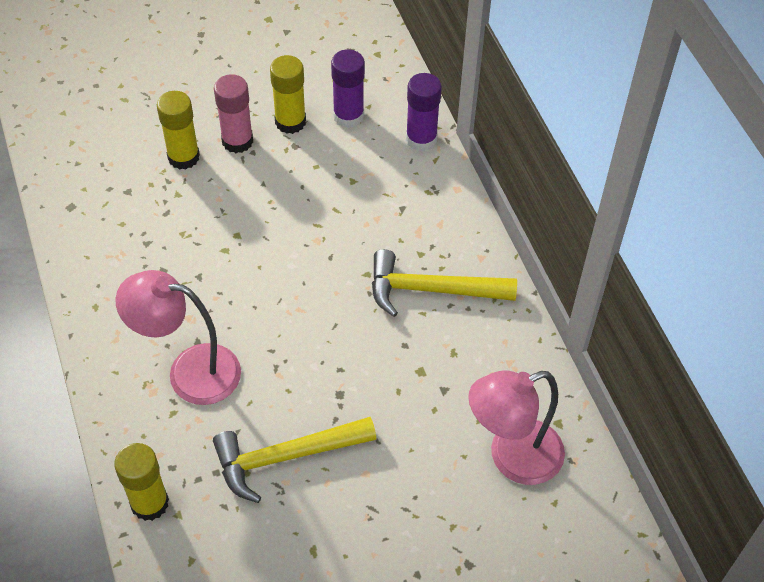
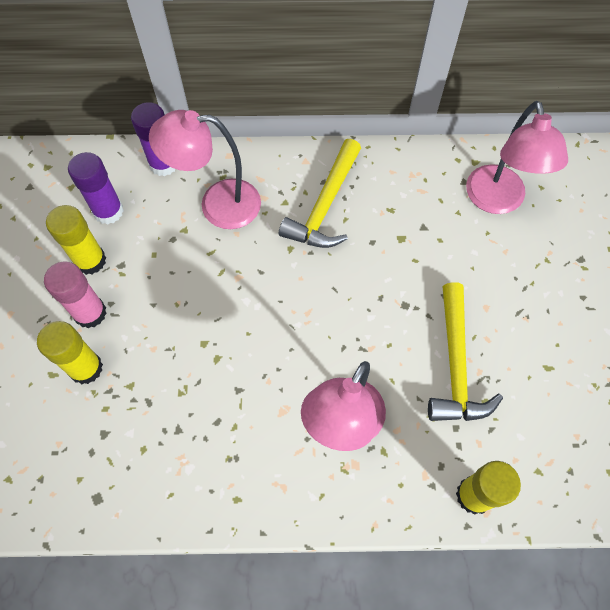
camera: 70 degrees left, 10 degrees up
none -> pink lamp [149,110,261,229]

